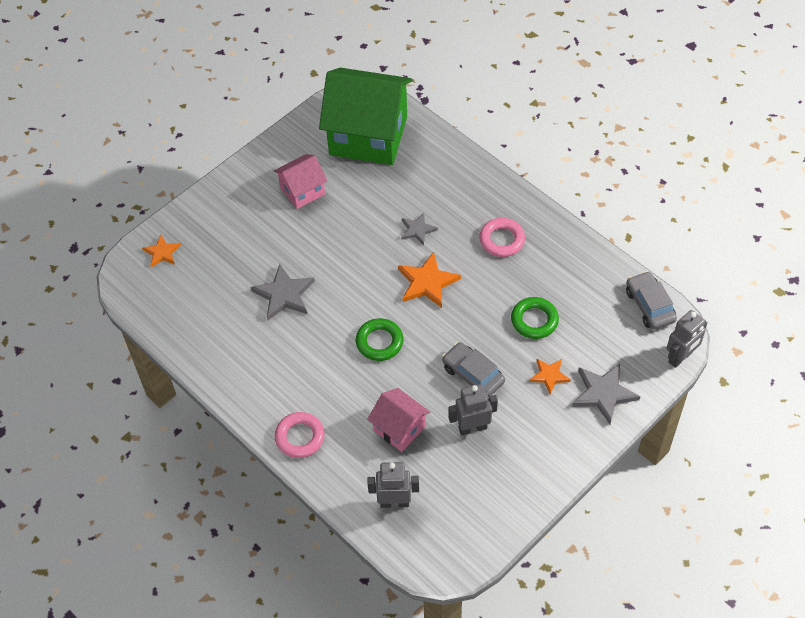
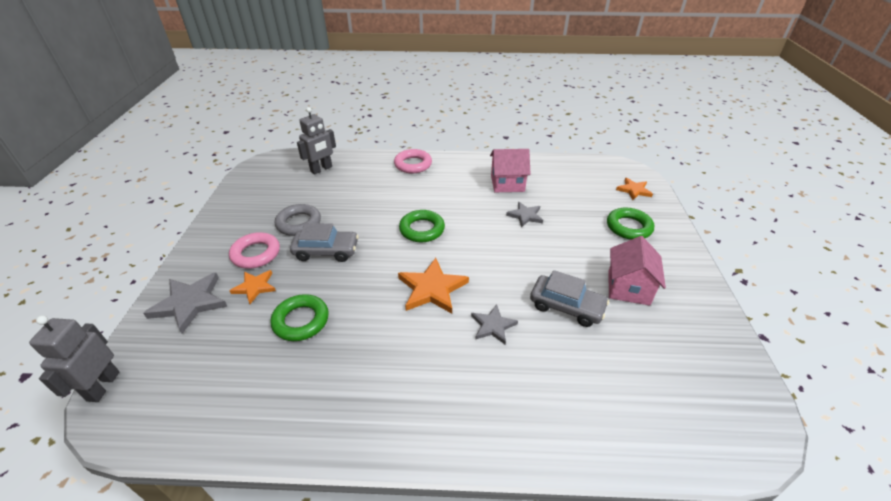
camera: 135 degrees right, 15 degrees down
grey star [250,264,315,320] -> grey star [506,202,543,227], size x0.61
green house [319,68,412,165] -> none
pink house [367,388,430,452] -> pink house moved to [490,149,531,192]
grey robot [449,384,498,436] -> grey ring [275,204,321,236]
pink ring [479,218,525,257] -> pink ring moved to [229,232,280,269]
grey car [626,271,677,330] -> grey car moved to [530,270,609,327]
none -> green ring [607,208,654,240]

